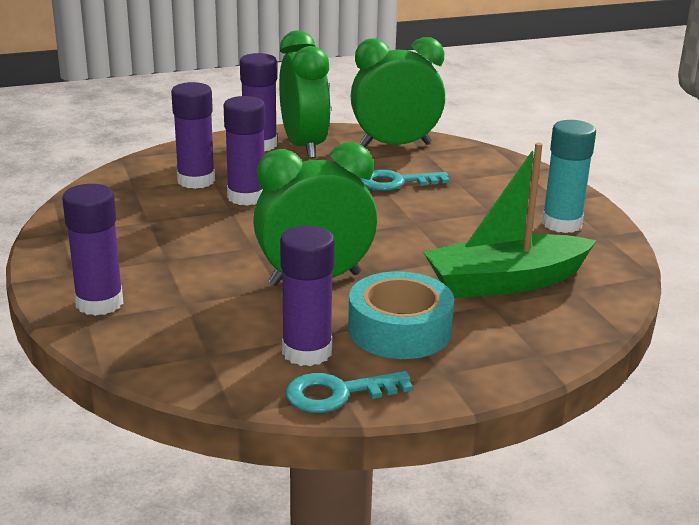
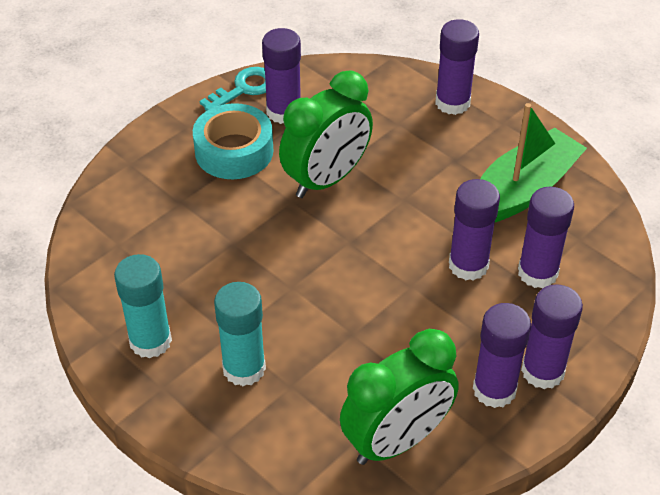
camera: 155 degrees right, 20 degrees up
green clock [279,30,331,159] -> purple glue stick [473,303,531,408]
turquoise key [360,169,450,191] -> none
green boat [423,143,596,298] -> green boat moved to [480,103,587,222]
none -> turquoise glue stick [214,282,266,386]

